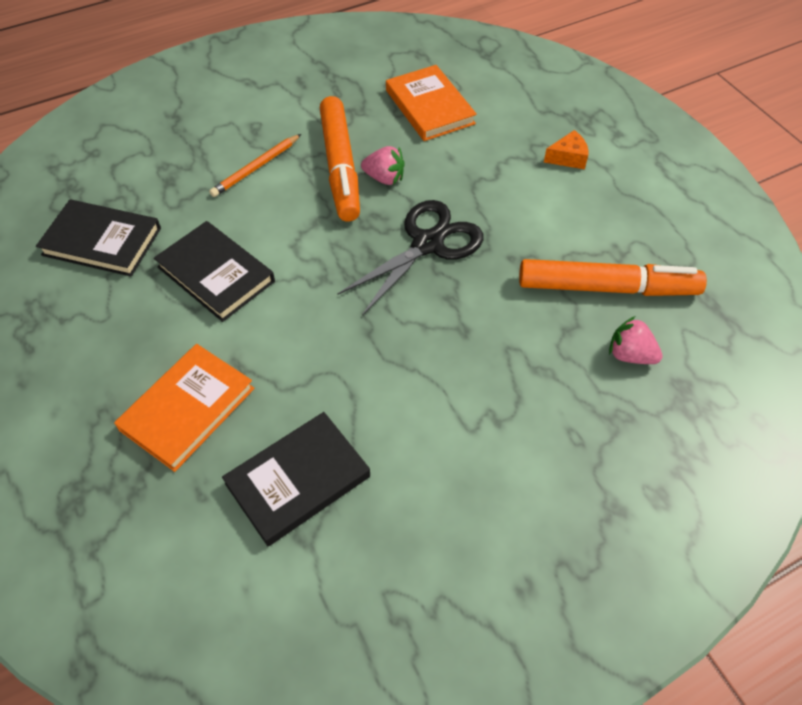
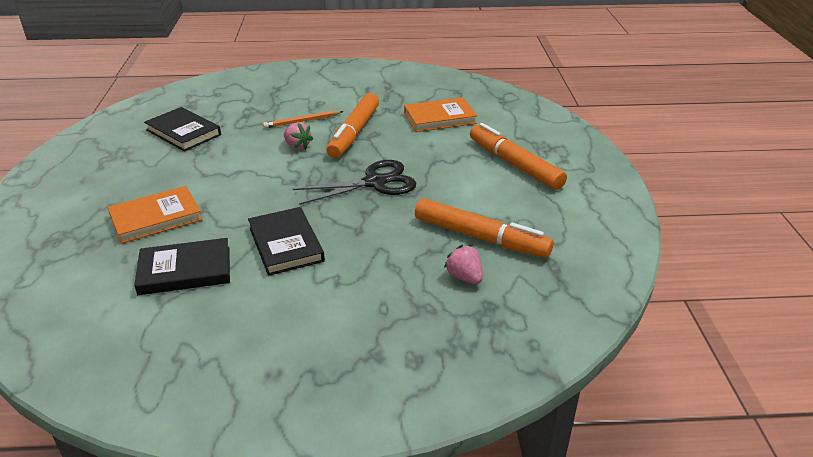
camera: 25 degrees right, 20 degrees down
black book [154,221,275,322] -> black book moved to [248,207,325,276]
pink strawberry [361,146,405,185] -> pink strawberry moved to [284,122,313,150]
orange book [386,65,477,141] -> orange book turned 75 degrees clockwise [404,97,477,132]
orange cheese [544,130,588,169] -> orange marker [470,123,567,190]

